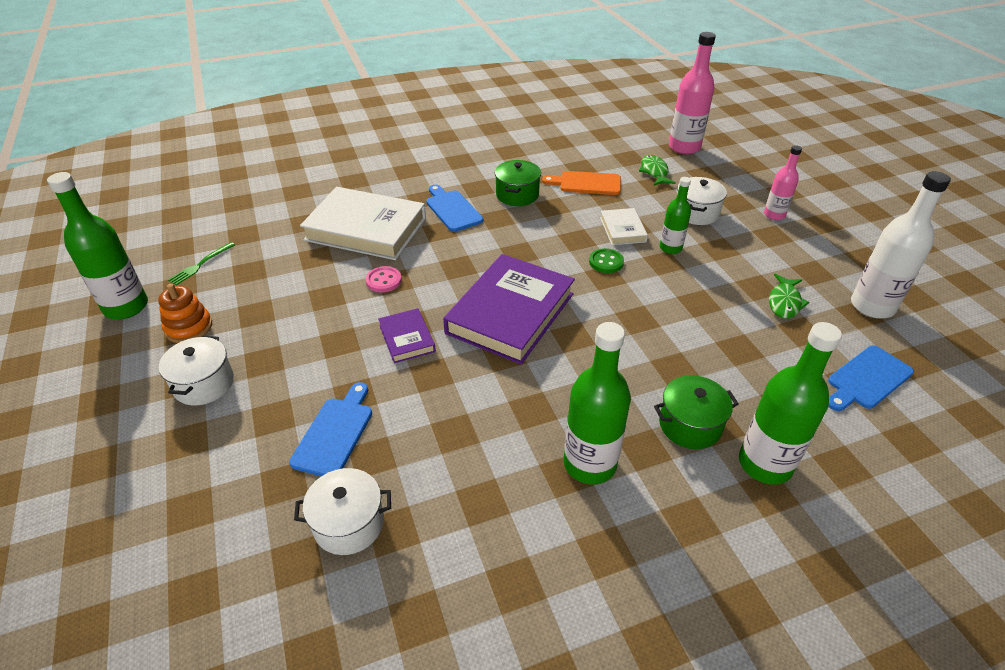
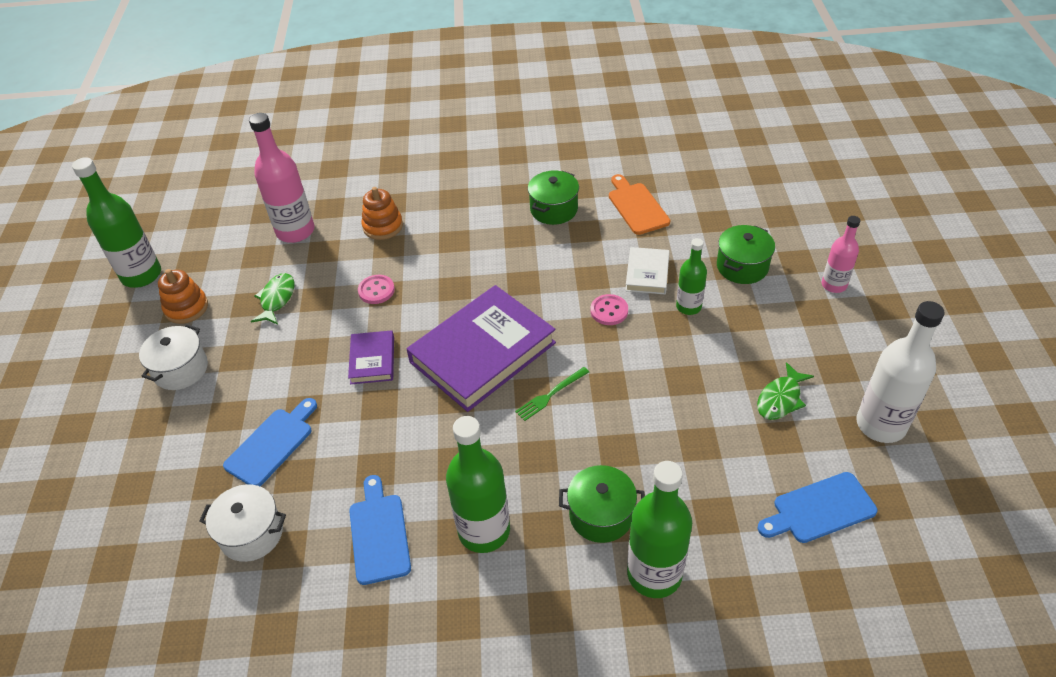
camera: 20 degrees right, 5 degrees up
green fork [168,242,235,285] -> green fork moved to [515,367,589,421]
white book [300,187,426,260] -> orange stacking toy [361,187,403,240]
blue cutting board [426,185,483,232] -> blue cutting board moved to [349,475,411,585]
orange cutting board [542,171,621,195] -> orange cutting board turned 45 degrees clockwise [609,174,670,235]
green button [589,248,624,273] -> pink button [591,294,628,325]
green fish [639,155,676,186] -> green fish moved to [251,273,295,325]
pink bottle [669,32,716,154] -> pink bottle moved to [249,113,314,243]
white pot [677,177,727,225] -> green pot [717,225,775,284]

